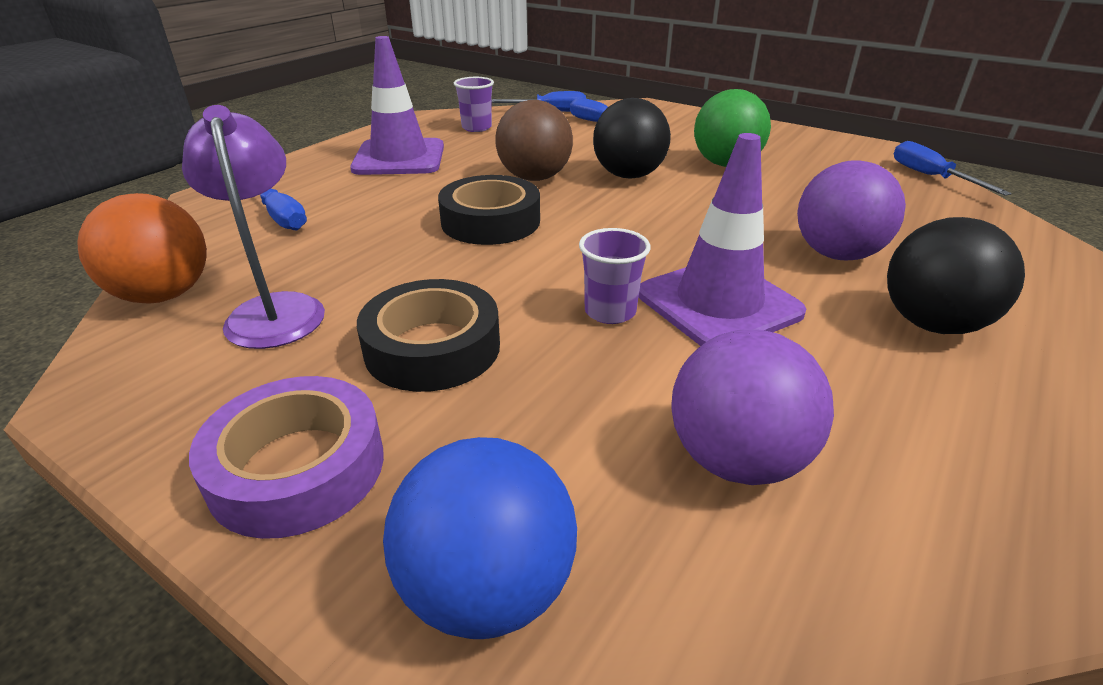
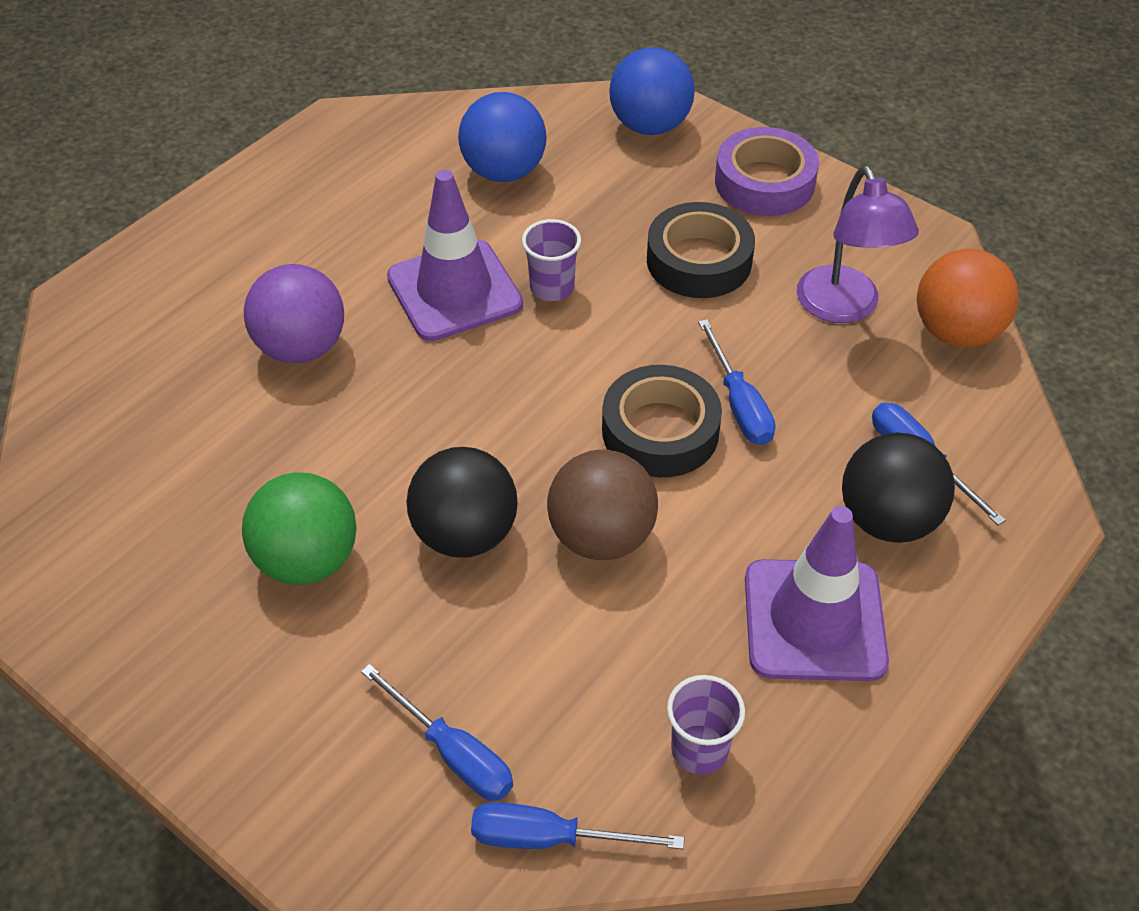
camera: 175 degrees left, 15 degrees up
purple ball [671,329,834,485] -> blue ball [458,92,547,182]
black ball [887,217,1025,334] -> black ball moved to [842,433,955,543]
blue screwdriver [894,141,1012,196] -> blue screwdriver moved to [698,319,775,445]

